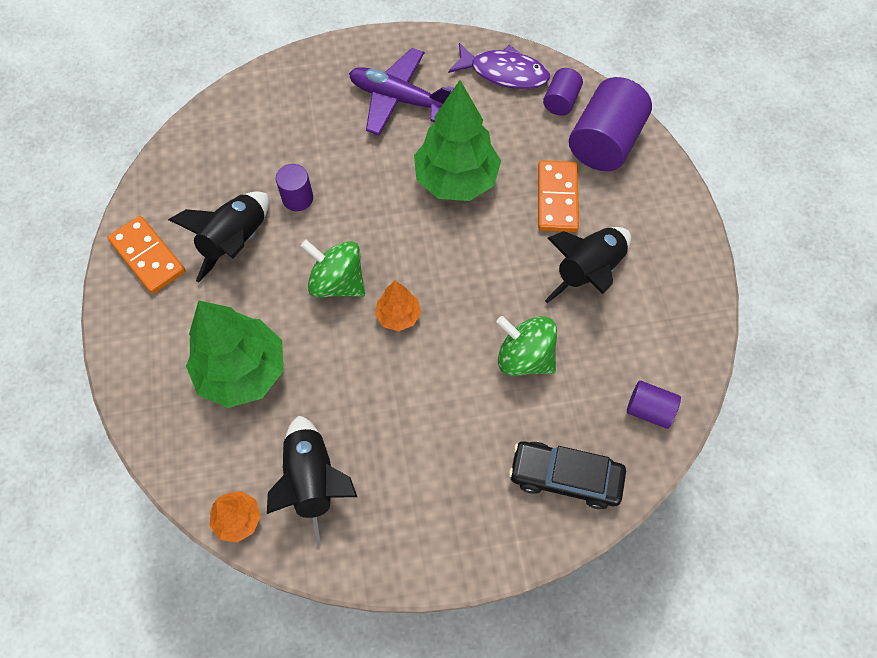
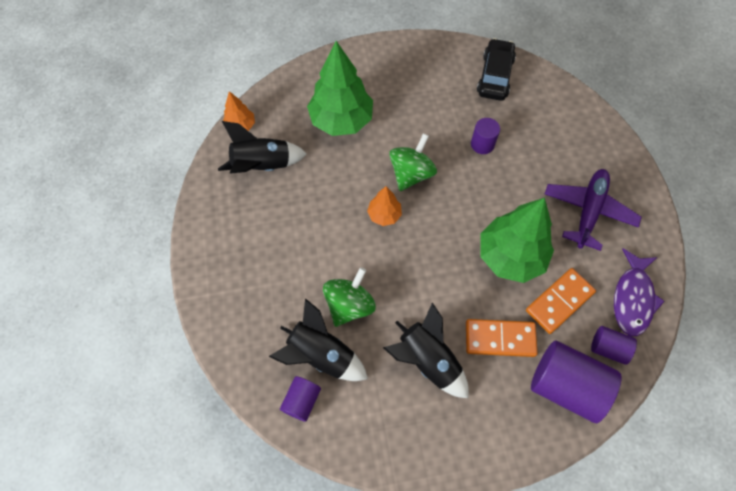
camera: 90 degrees right, 0 degrees up
orange domino [108,216,185,294] -> orange domino moved to [526,268,596,334]
black rocket [168,192,269,283] -> black rocket moved to [269,298,368,381]
black car [509,441,626,509] -> black car moved to [477,38,516,101]

